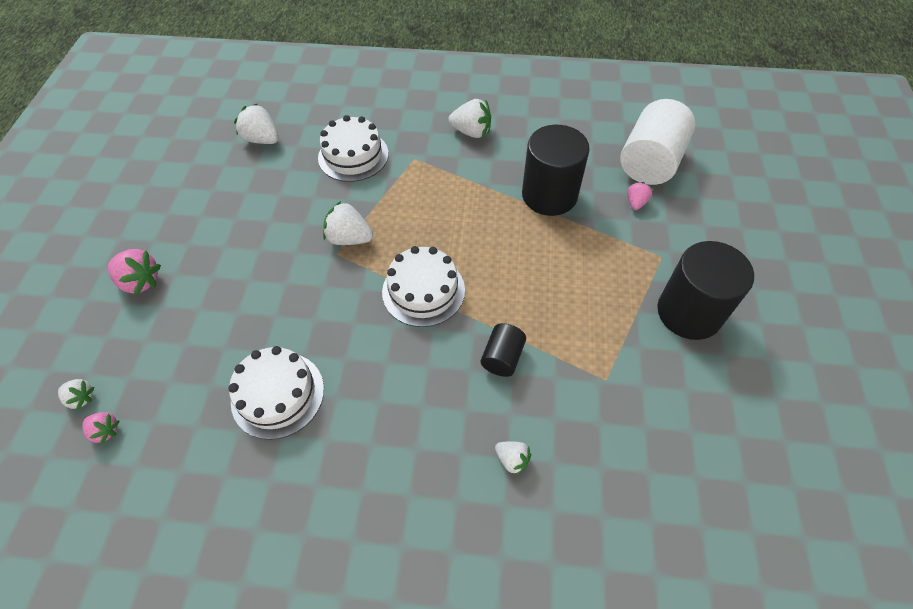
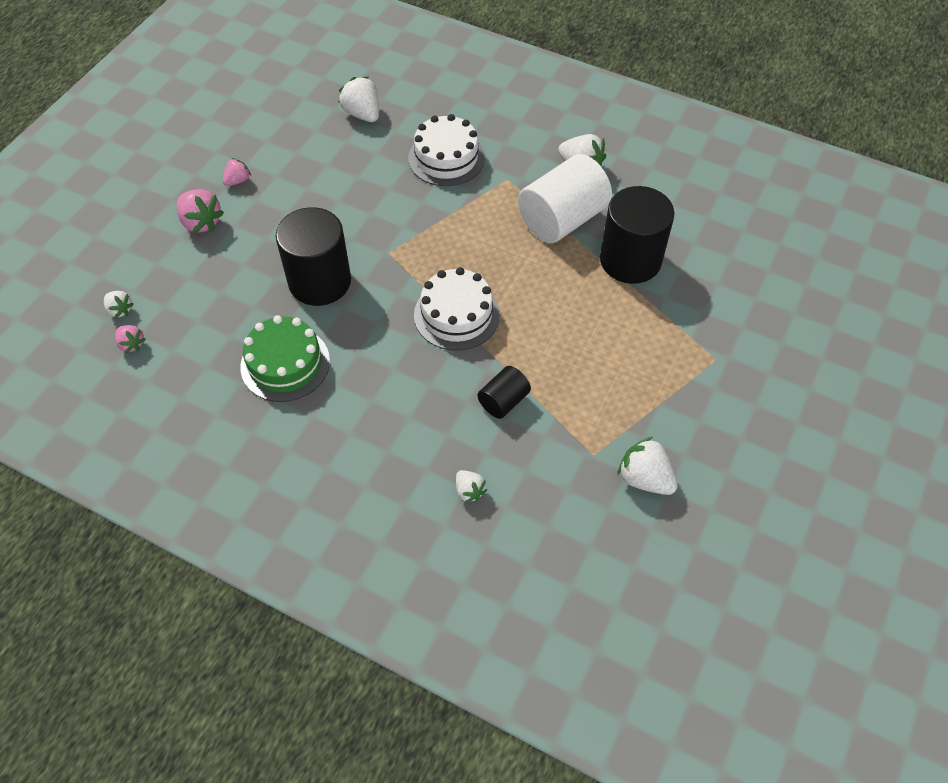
camera: 20 degrees right, 0 degrees up
white cake [228,346,324,440] -> green cake [240,315,330,402]
white strawberry [323,201,373,245] -> white strawberry moved to [617,437,678,495]
white cylinder [620,99,696,185] -> white cylinder moved to [518,154,612,243]
pink strawberry [627,182,652,210] -> pink strawberry moved to [223,158,251,186]
black cylinder [657,241,754,340] -> black cylinder moved to [276,207,351,306]

